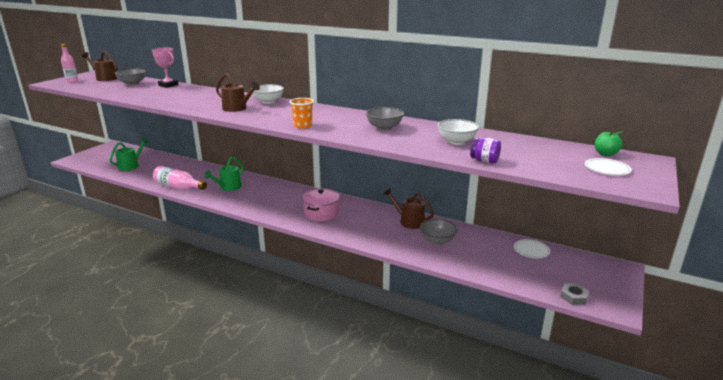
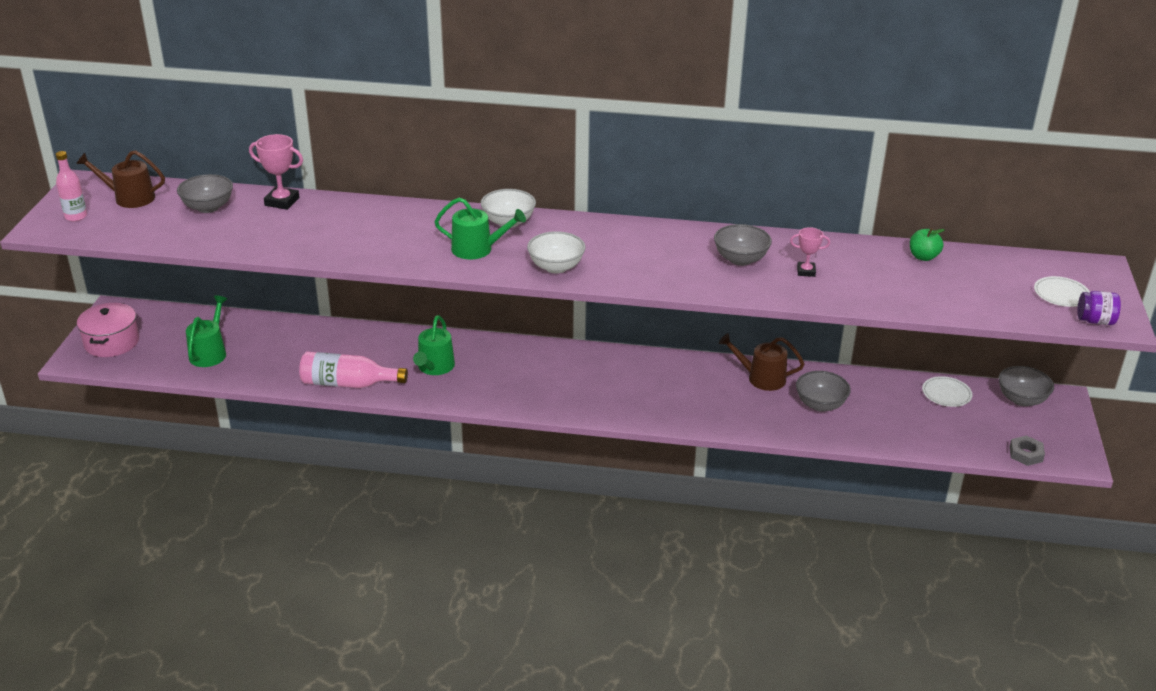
camera: 20 degrees left, 10 degrees up
brown watering can [216,74,260,112] -> green watering can [434,197,526,259]
orange cup [290,98,314,129] -> none
pink pot [302,188,340,221] -> pink pot moved to [77,303,139,357]
white bowl [437,119,479,145] -> white bowl moved to [527,231,585,273]
purple jar [470,137,501,164] -> purple jar moved to [1077,291,1121,325]
green apple [595,130,624,156] -> green apple moved to [910,228,945,261]
none -> pink trophy [790,227,830,277]
none -> grey bowl [999,366,1054,406]

